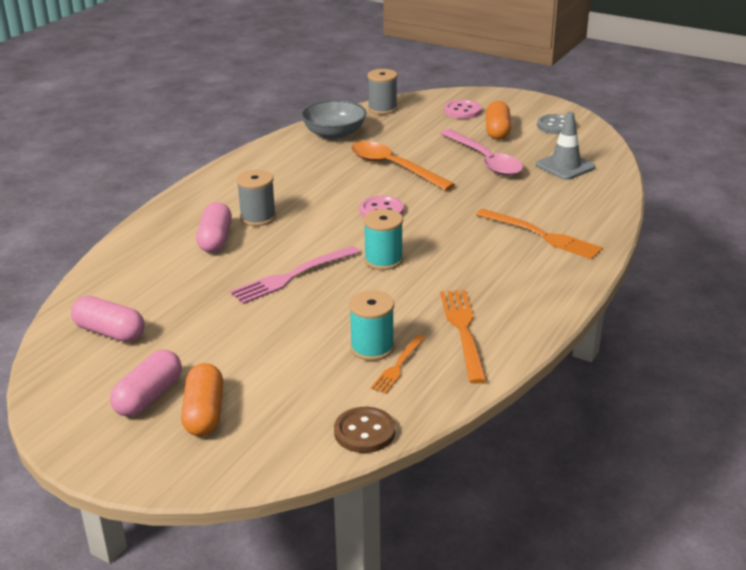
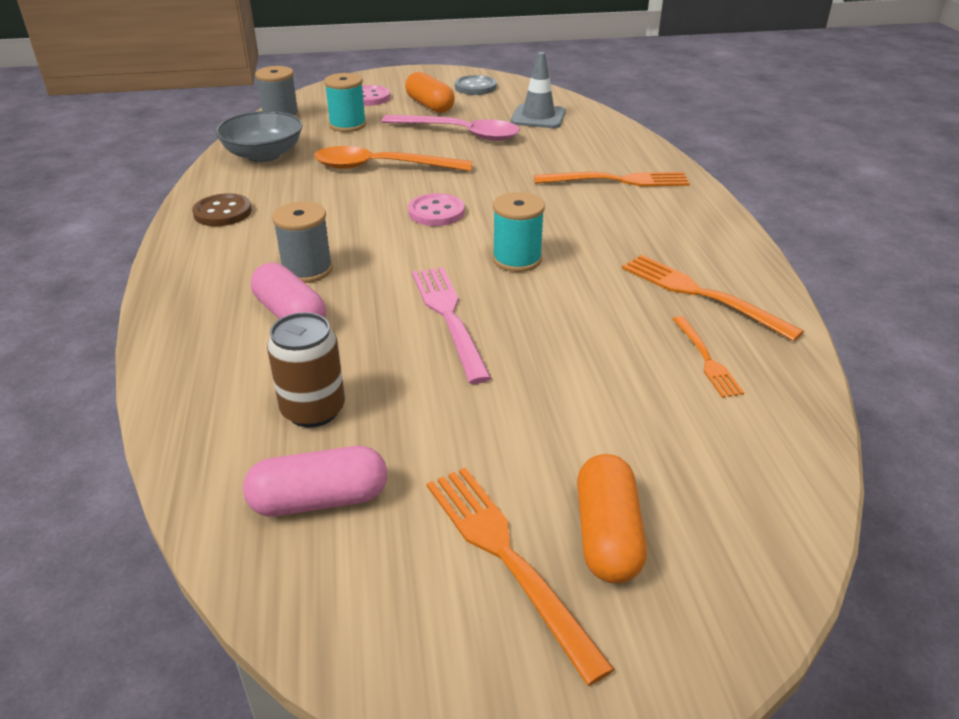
camera: 40 degrees left, 5 degrees up
pink capsule [110,350,182,417] -> orange fork [427,468,615,686]
orange capsule [181,363,223,436] -> orange capsule turned 45 degrees clockwise [577,454,647,584]
pink fork [230,246,360,304] -> pink fork turned 150 degrees clockwise [412,267,491,384]
brown button [334,407,395,453] -> brown button moved to [192,193,252,226]
turquoise spool [349,291,394,361] -> turquoise spool moved to [324,73,366,132]
none -> brown can [267,312,345,428]

